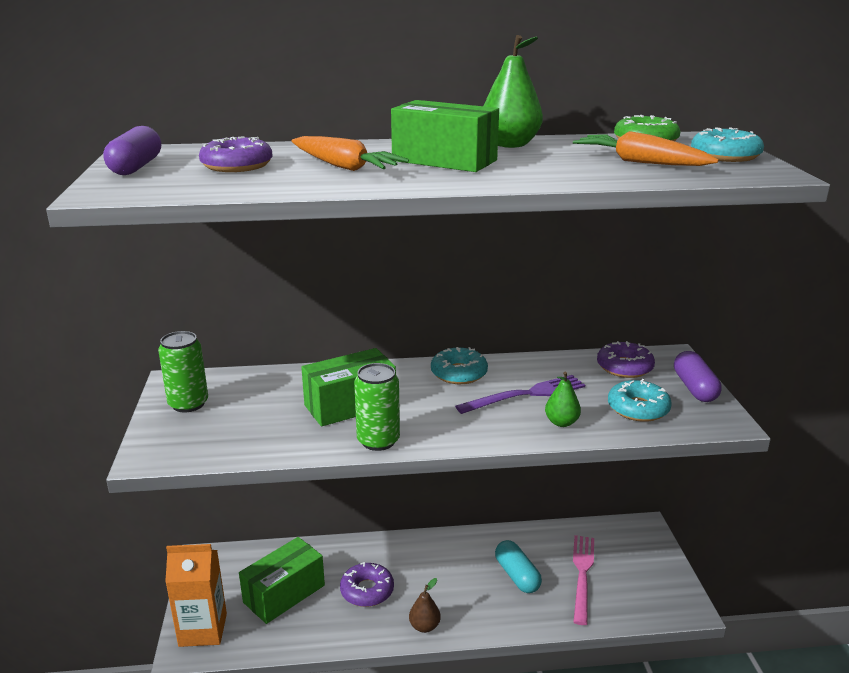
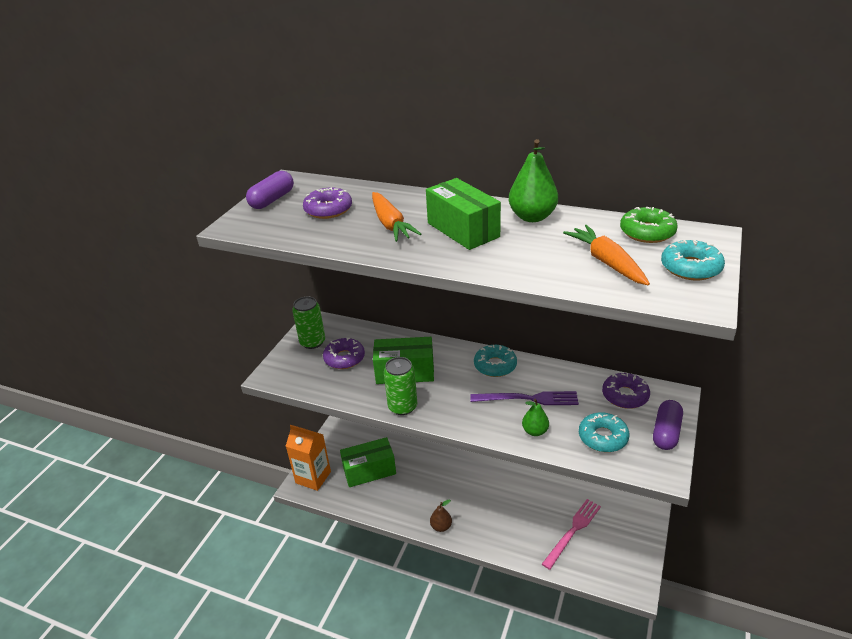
camera: 30 degrees right, 10 degrees up
purple donut [340,562,394,607] -> purple donut moved to [323,338,365,369]
turquoise capsule [495,540,542,593] -> none

